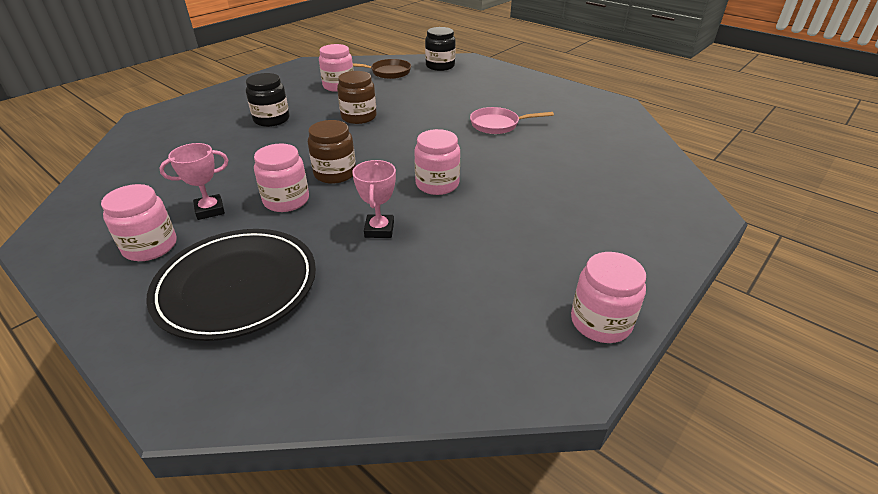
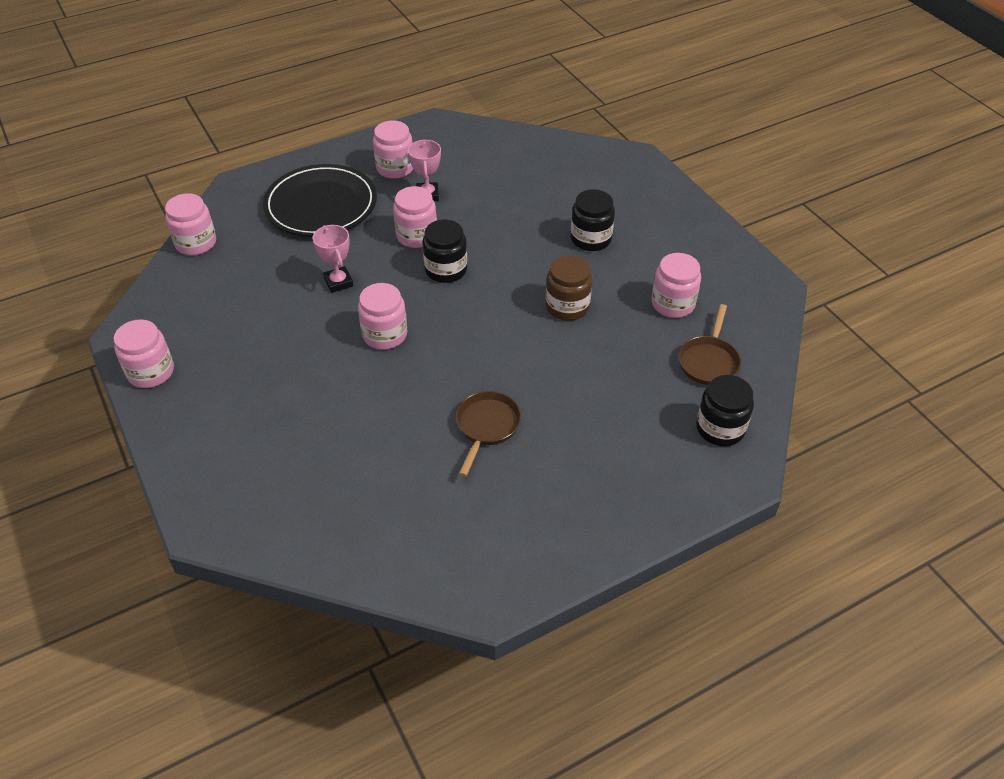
camera: 110 degrees right, 10 degrees up
brown jar [308,120,356,184] -> black jar [422,219,467,283]
pink trophy [352,160,396,238] -> pink trophy turned 45 degrees clockwise [313,225,353,293]
pink pan [470,107,554,134] -> brown pan [456,391,521,477]
none -> pink jar [165,193,216,255]

